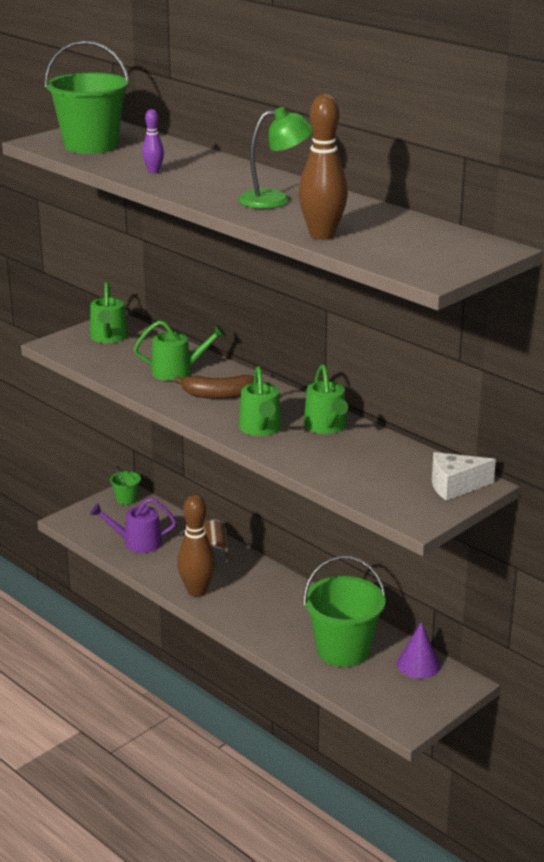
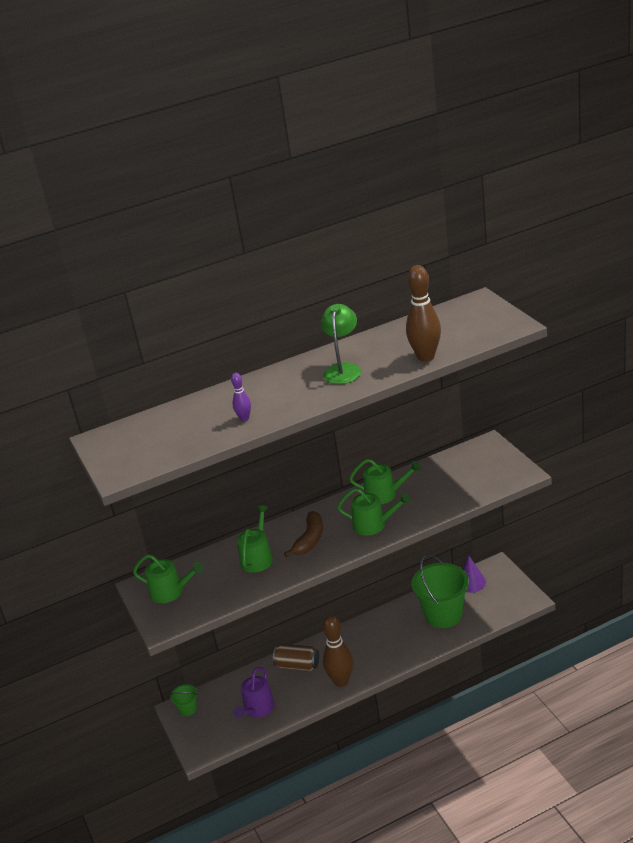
camera: 65 degrees left, 5 degrees up
green bucket [45,41,130,154] -> none
white cheese [432,452,496,501] -> none

